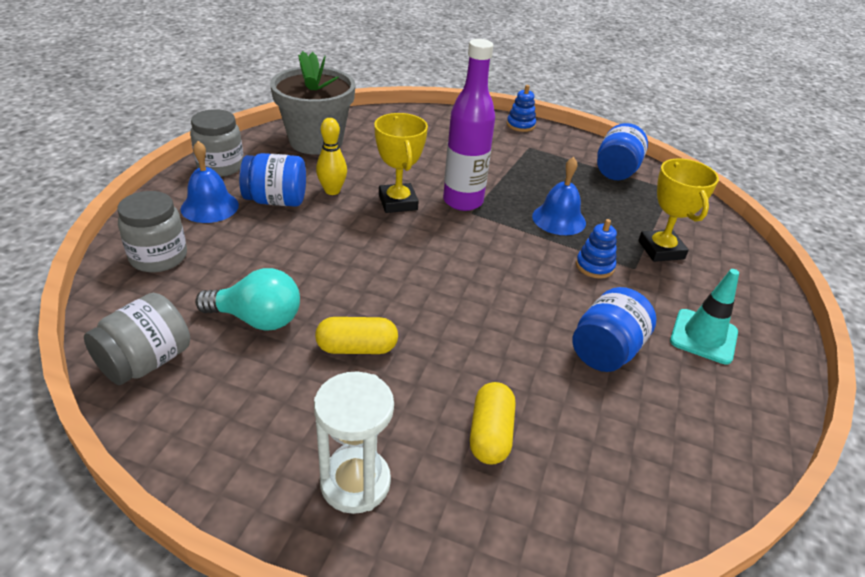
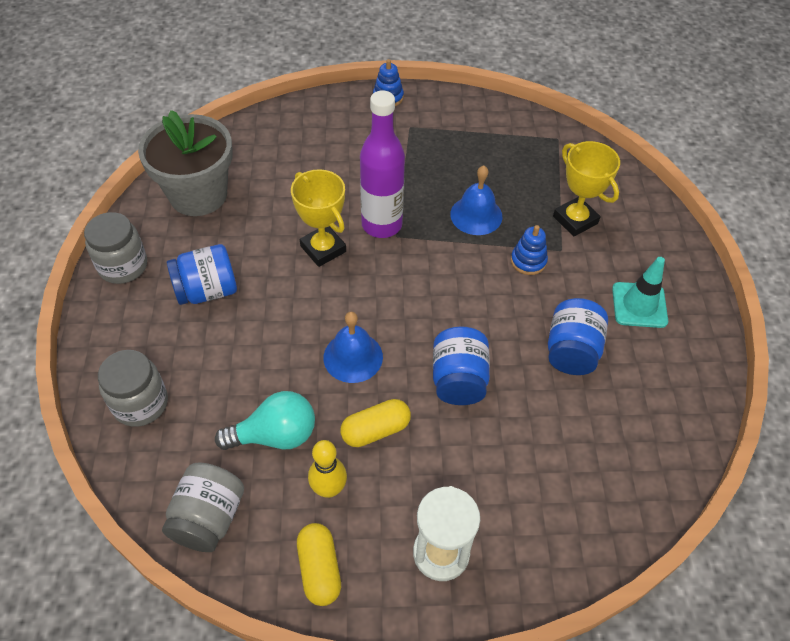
camera: 20 degrees left, 15 degrees up
blue bell [181,141,239,223] -> blue bell moved to [323,312,383,383]
yellow bowling pin [316,118,347,195] -> yellow bowling pin moved to [308,440,347,498]
yellow capsule [470,382,515,465] -> yellow capsule moved to [297,523,341,606]
blue jar [597,123,648,180] -> blue jar moved to [433,326,490,405]

